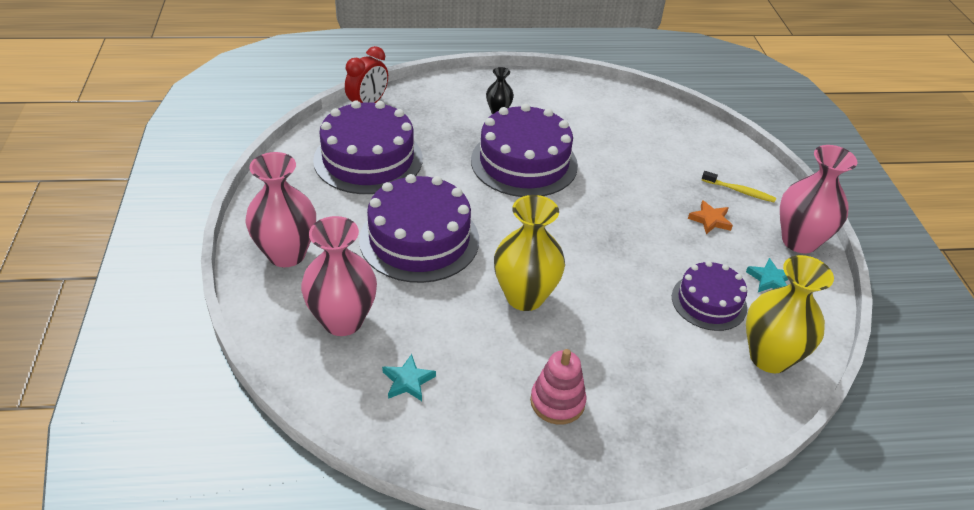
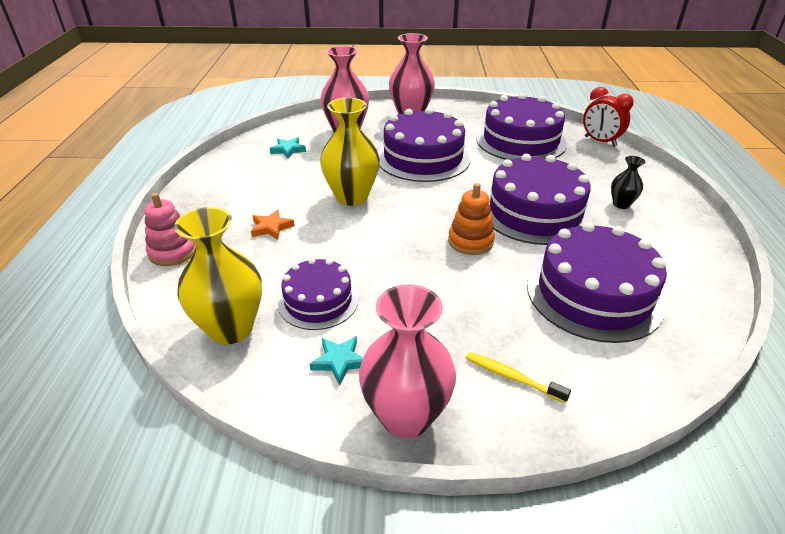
camera: 100 degrees right, 5 degrees down
pink stacking toy [530,349,587,425] -> pink stacking toy moved to [144,193,196,266]
orange star [688,200,733,234] -> orange star moved to [251,209,295,240]
yellow toothbrush [702,171,776,203] -> yellow toothbrush turned 90 degrees clockwise [466,352,571,403]
none -> orange stacking toy [448,183,495,255]
none -> purple cake [527,222,667,343]

